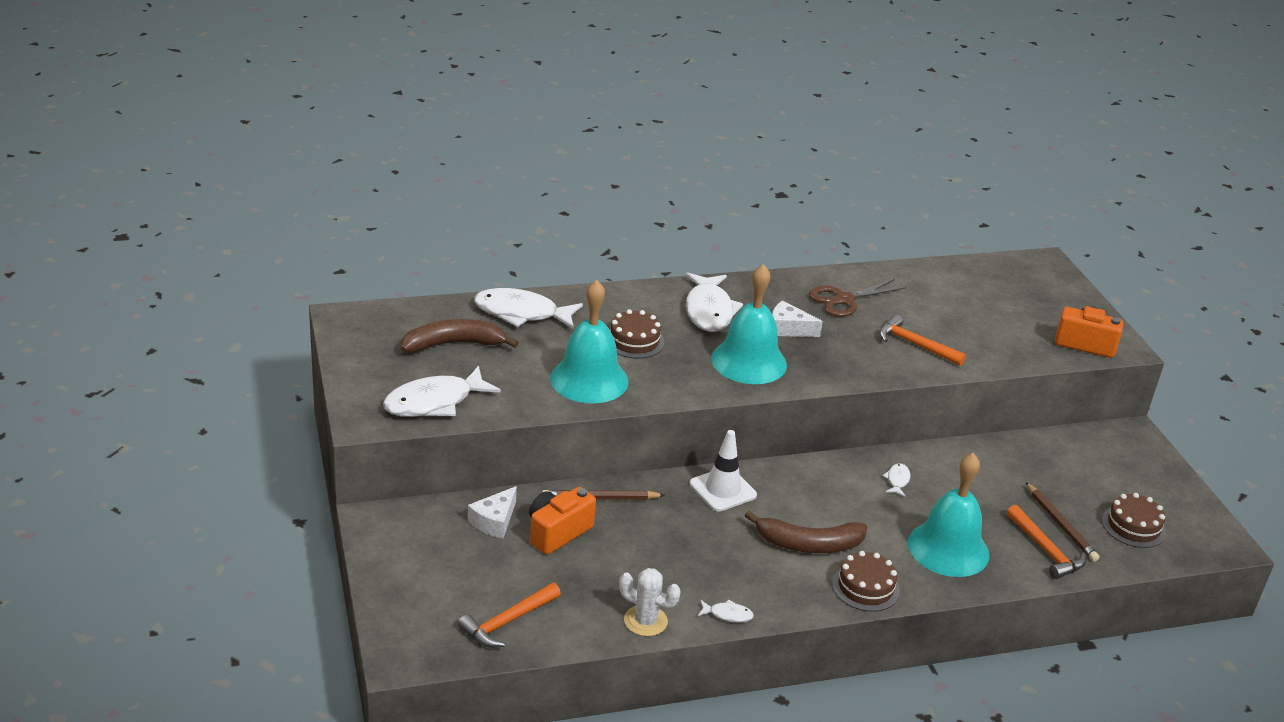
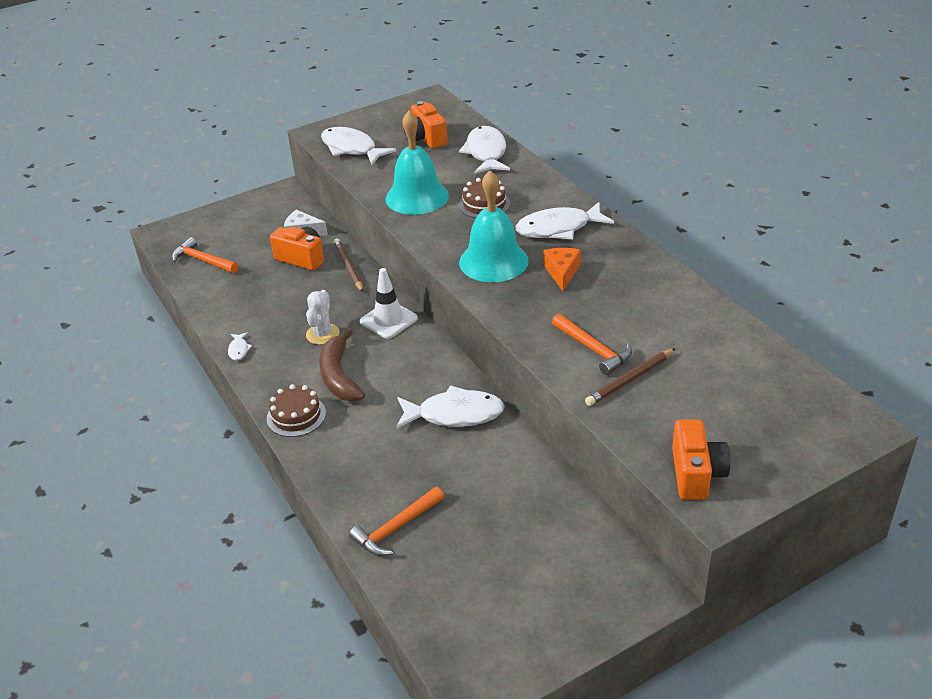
camera: 80 degrees right, 5 degrees up
brown banana [401,319,519,353] -> orange camera [404,101,447,148]
white cactus [619,568,681,636] -> white cactus moved to [306,290,340,345]
white cheese [772,301,823,337] -> orange cheese [543,248,581,291]
brown scissors [809,279,907,317] -> none
orange hammer [879,315,966,366] -> orange hammer turned 120 degrees clockwise [552,314,632,375]
white fish [882,463,910,497] -> white fish [396,385,505,429], size x2.27
turquoise bell [908,453,989,577] -> none
brown pencil [1026,482,1100,562] -> brown pencil moved to [585,348,676,406]
brown cake [1102,493,1166,548] -> none

